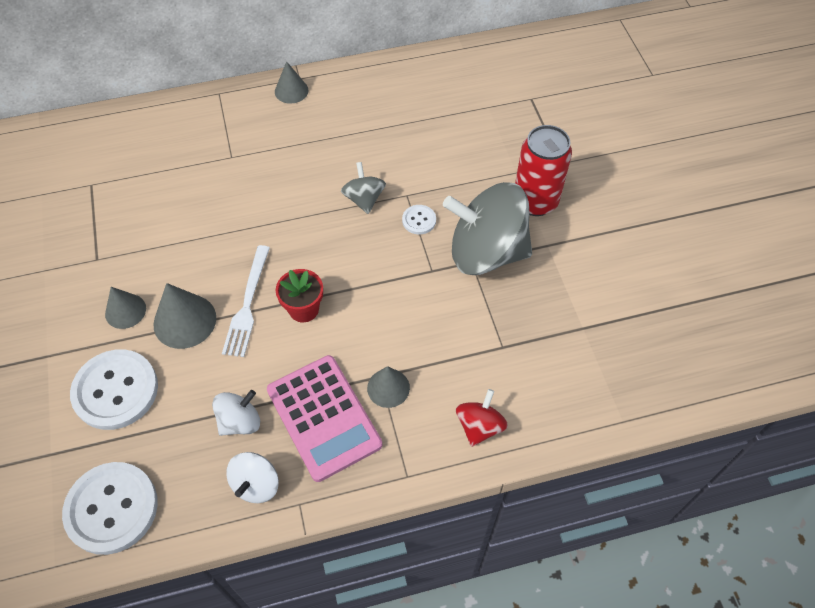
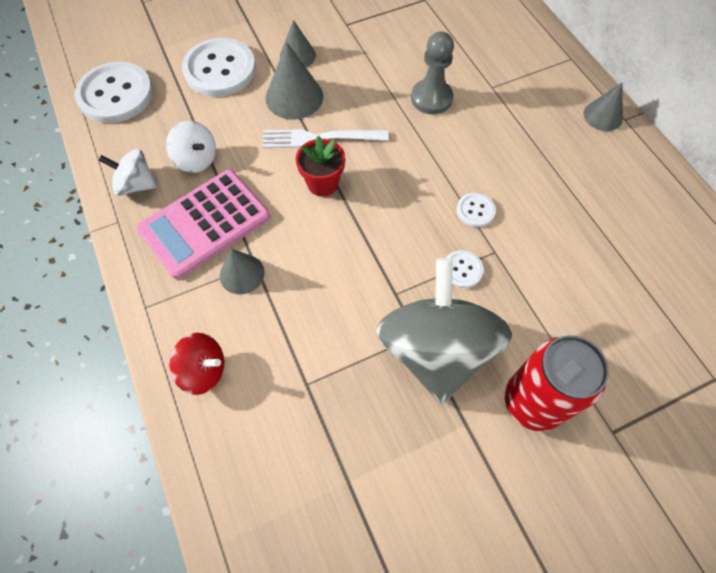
camera: 80 degrees right, 5 degrees up
grey spinning top [341,162,386,214] -> white button [457,193,496,227]
none -> grey pawn [411,32,454,114]

